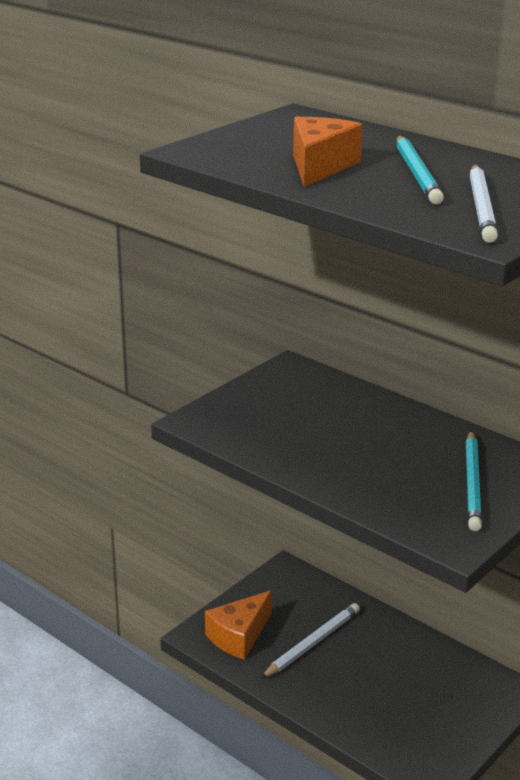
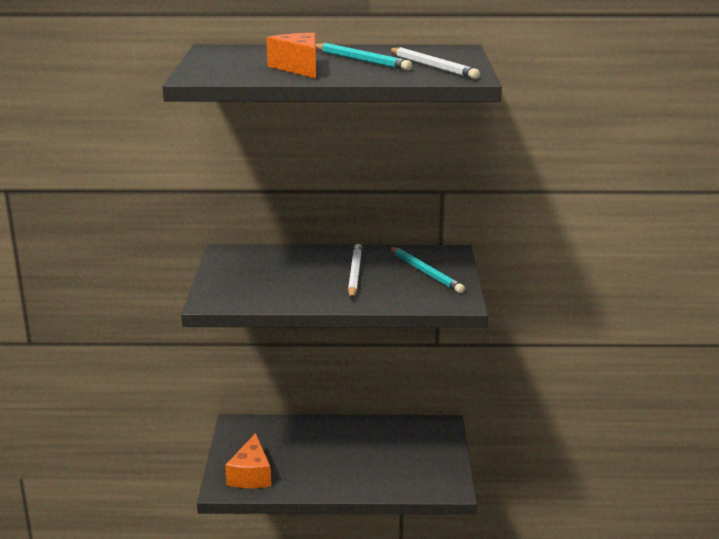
camera: 40 degrees left, 5 degrees down
white pencil [261,603,360,679] -> white pencil moved to [348,244,362,299]

